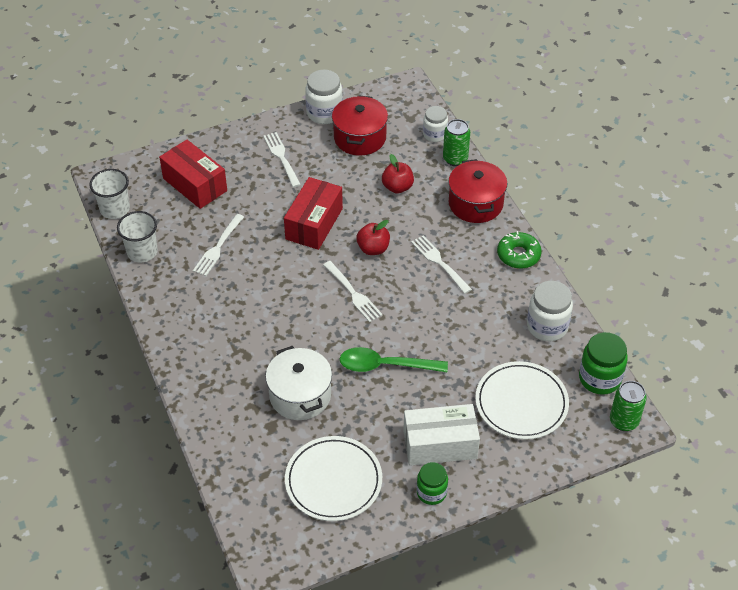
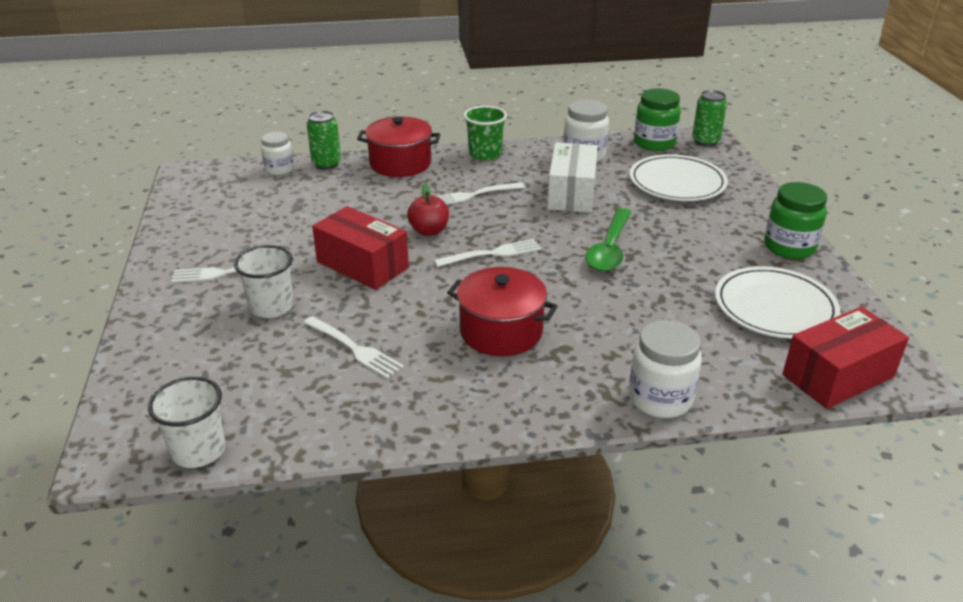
camera: 75 degrees left, 15 degrees down
white cup [117,211,158,262] -> white cup moved to [234,245,293,318]
red box [159,140,227,209] -> red box moved to [782,307,909,409]
white pot [266,346,332,420] -> none
white jar [305,70,343,124] -> white jar moved to [629,320,702,418]
red pot [332,95,388,156] -> red pot moved to [447,267,558,356]
red apple [382,154,414,194] -> none
white box [403,404,480,466] -> white box moved to [547,142,598,213]
green jar [417,462,448,505] -> green jar [764,182,827,259], size x1.52
green donut [497,231,542,269] -> green cup [464,106,507,160]

